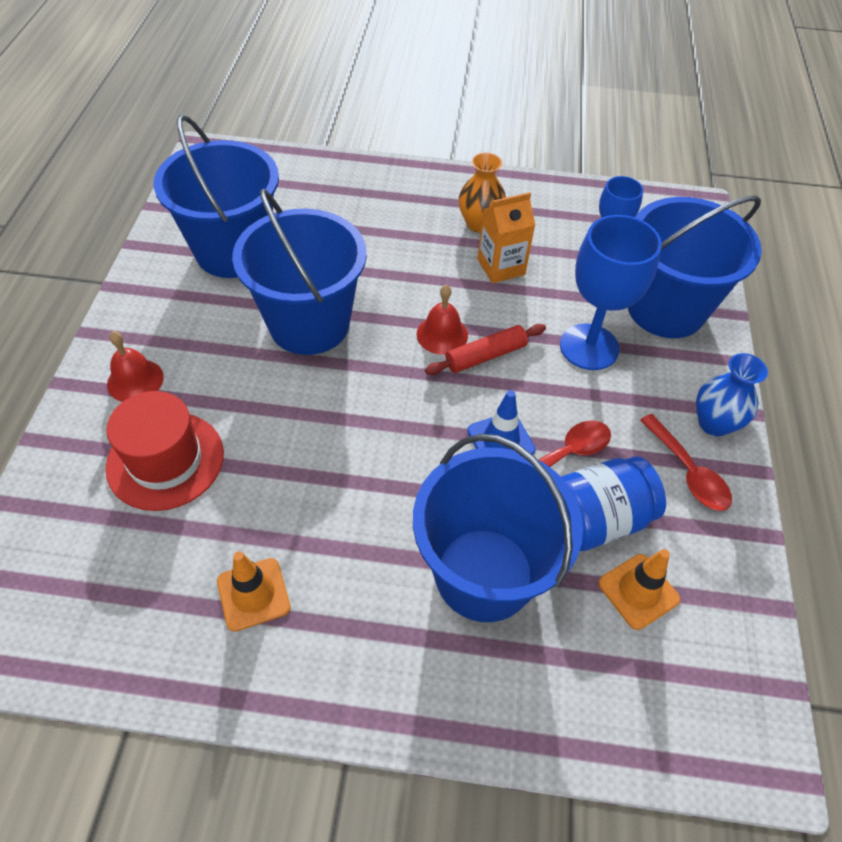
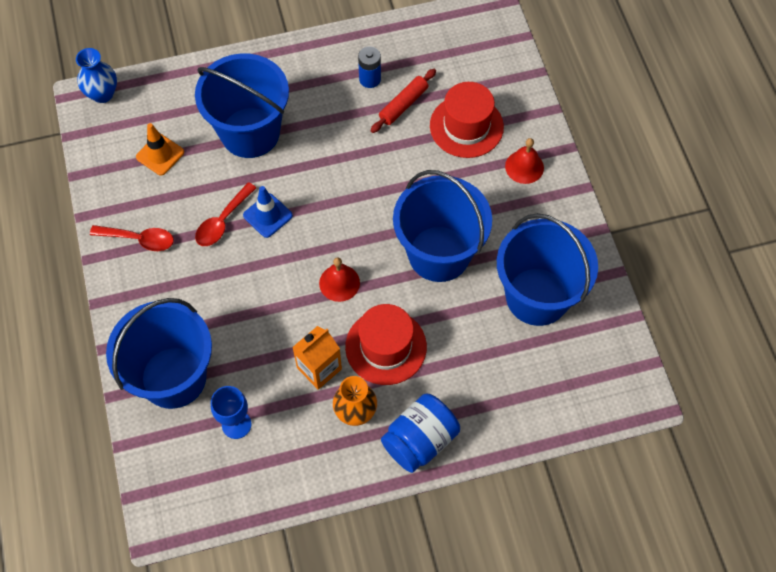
camera: 160 degrees right, 10 degrees up
orange traffic cone [217,551,291,632] -> blue battery [358,46,381,88]
red rolling pin [425,324,546,375] -> red rolling pin moved to [371,69,436,133]
blue goblet [560,215,662,370] -> none
blue jar [561,456,666,551] -> blue jar moved to [381,394,460,473]
red spoon [640,414,732,511] -> red spoon turned 150 degrees clockwise [90,225,174,251]
blue vase [696,353,768,436] -> blue vase moved to [76,48,117,103]
none -> red hat [345,304,427,385]

